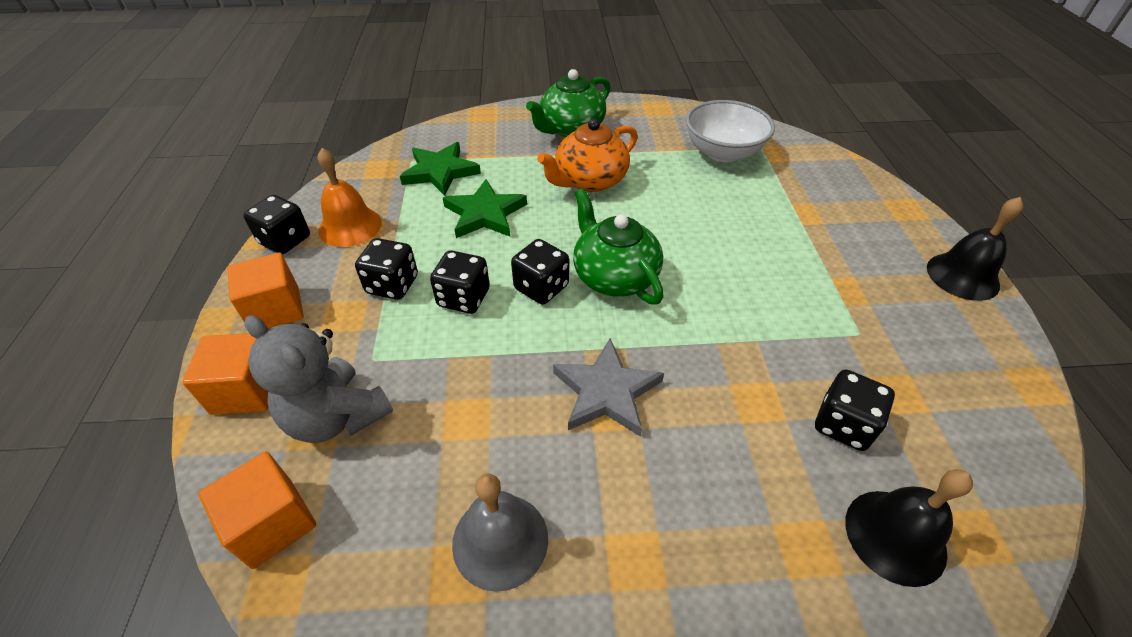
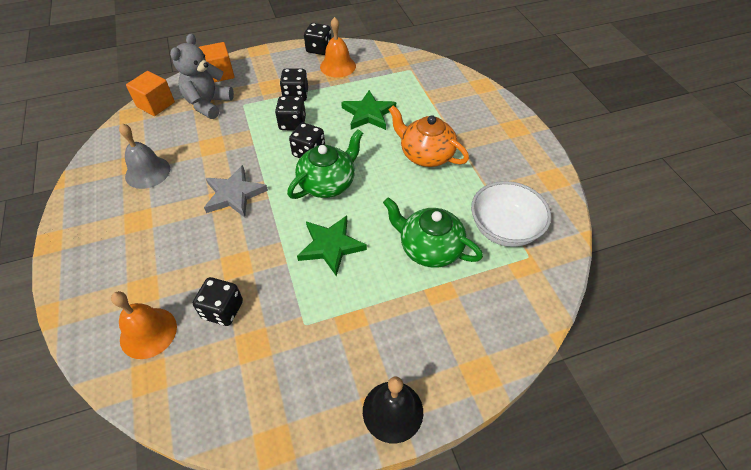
camera: 75 degrees right, 5 degrees up
orange cube [227,252,304,329] -> none
green star [400,142,481,196] -> green star moved to [297,216,367,276]
green teapot [526,69,610,137] -> green teapot moved to [383,197,483,268]
black bell [845,469,973,587] -> orange bell [111,291,177,359]

